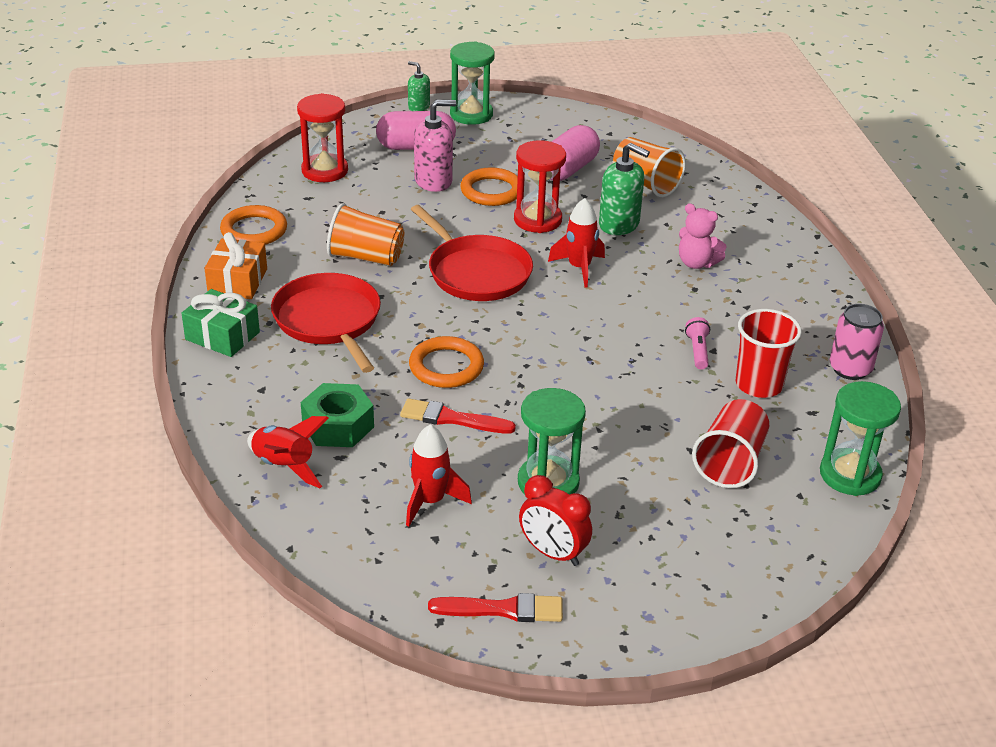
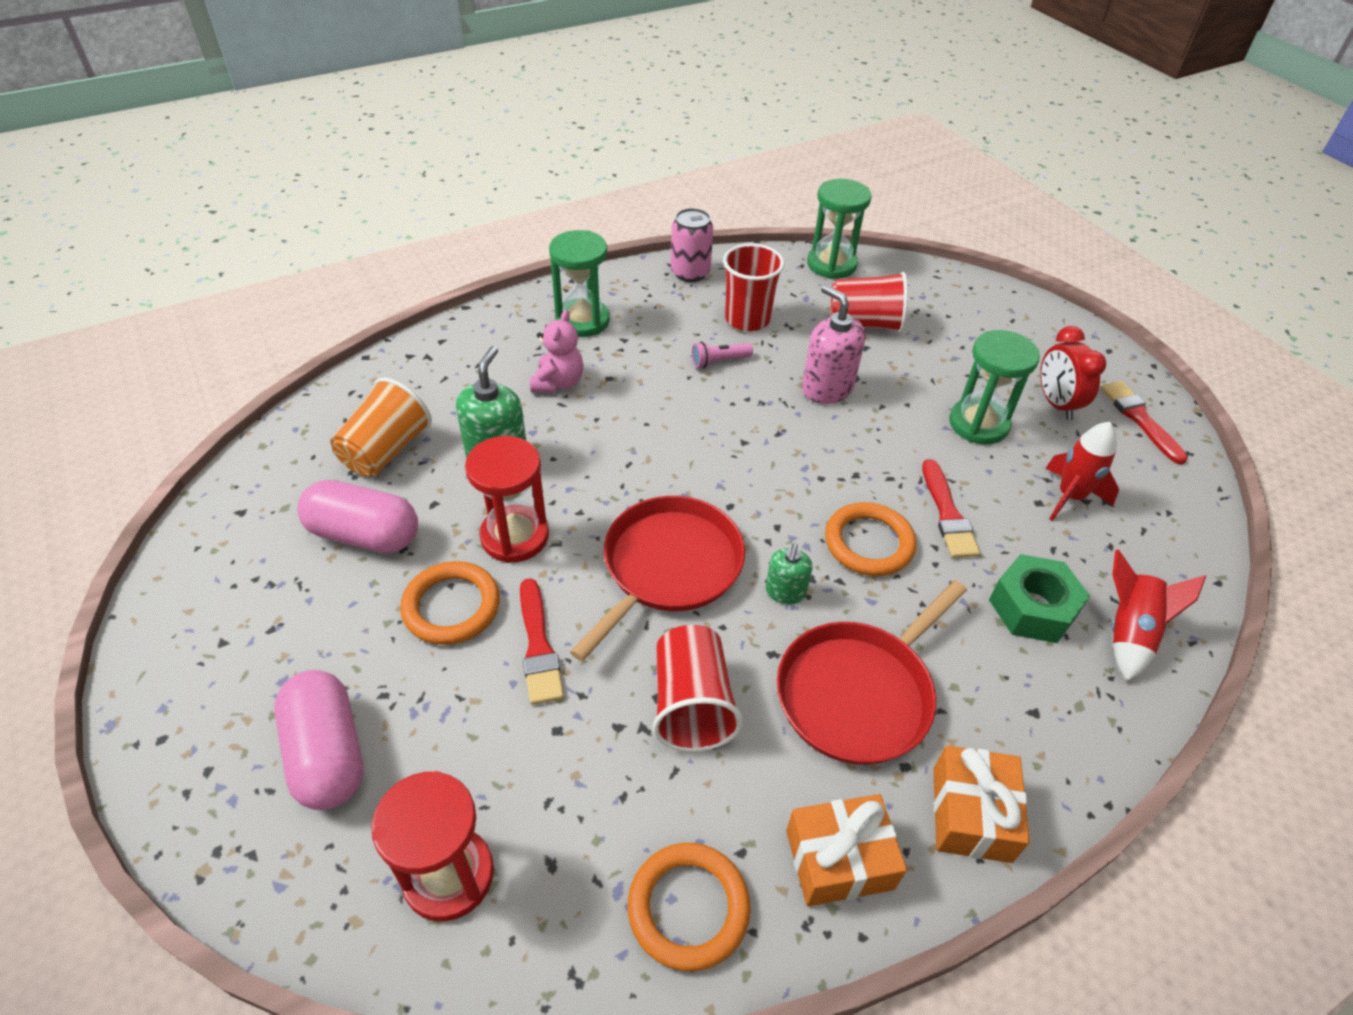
camera: 110 degrees left, 10 degrees up
green gift [181,289,260,357] -> orange gift [933,745,1030,863]
orange cup [327,203,404,266] -> red cup [653,625,743,752]
green soap dispenser [408,61,430,111] -> green soap dispenser moved to [766,544,812,604]
pink soap dispenser [414,100,457,192] -> pink soap dispenser moved to [802,285,866,404]
green hourglass [450,41,495,125] -> green hourglass moved to [549,230,610,337]
red clock [519,475,592,566] -> red clock turned 150 degrees clockwise [1040,326,1106,420]
red rocket [548,198,605,288] -> none
none -> red brush [520,578,564,705]

